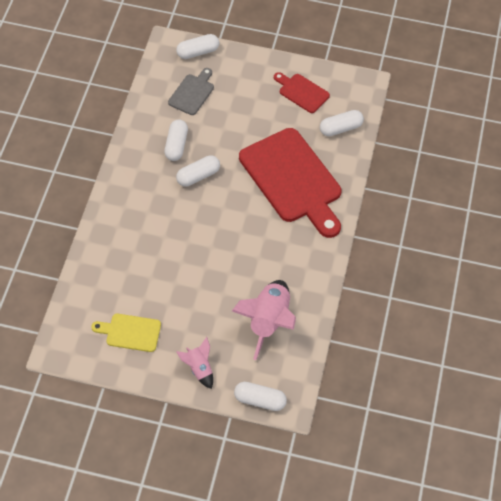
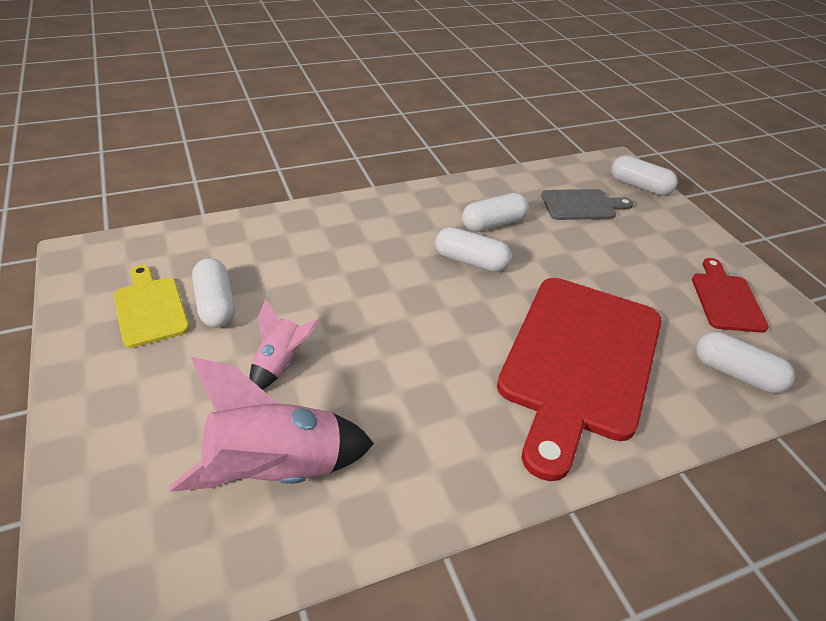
camera: 55 degrees right, 15 degrees down
pink rocket [176,337,213,389] -> pink rocket moved to [249,299,319,390]
white capsule [234,382,287,411] -> white capsule moved to [192,258,235,328]

